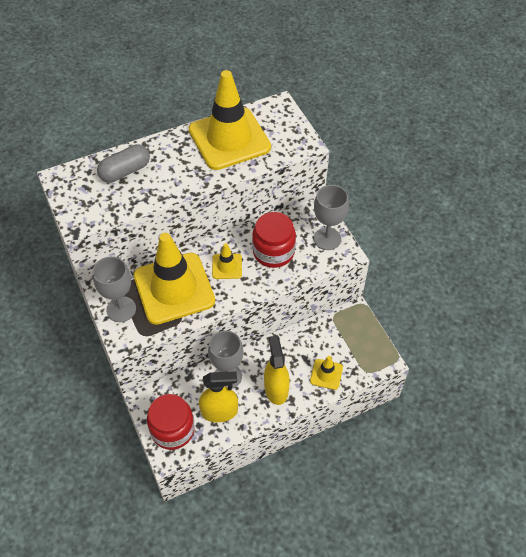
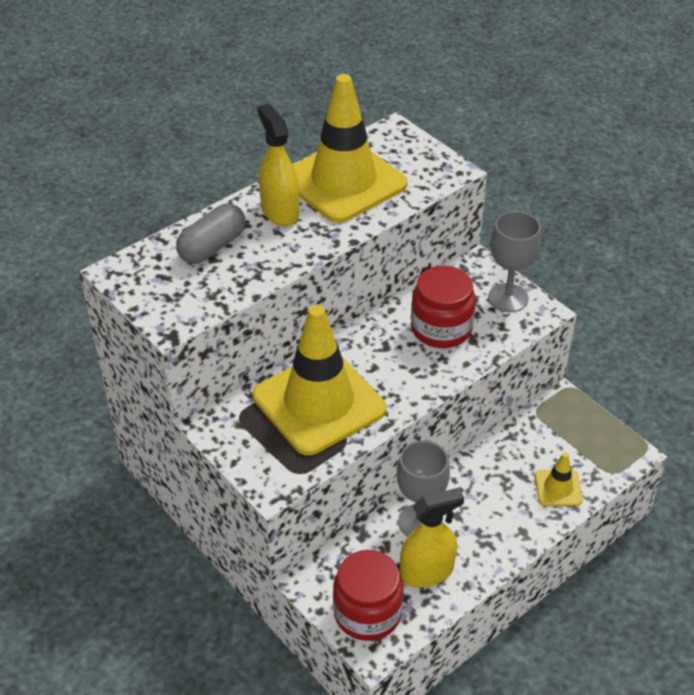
camera: 15 degrees left, 10 degrees down
grey goblet [93,256,136,322] -> none
yellow traffic cone [212,243,242,279] -> none
yellow spray bottle [264,336,290,405] -> yellow spray bottle moved to [257,103,299,226]

